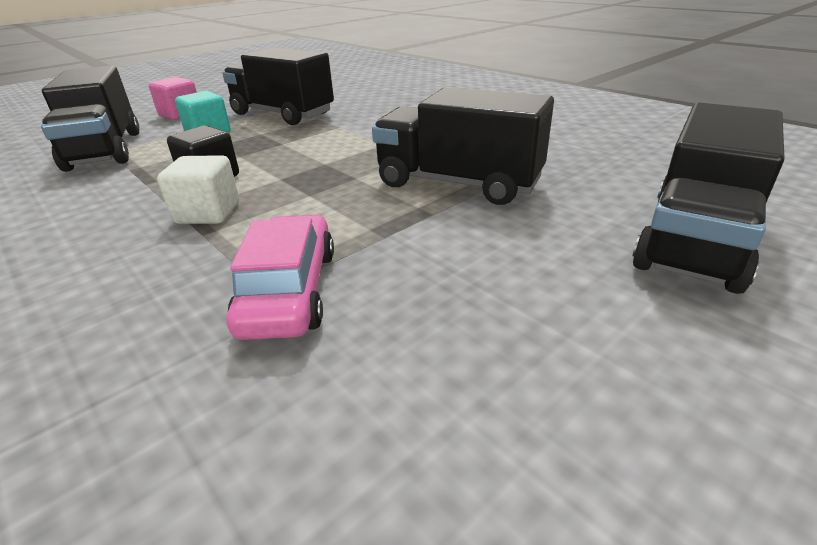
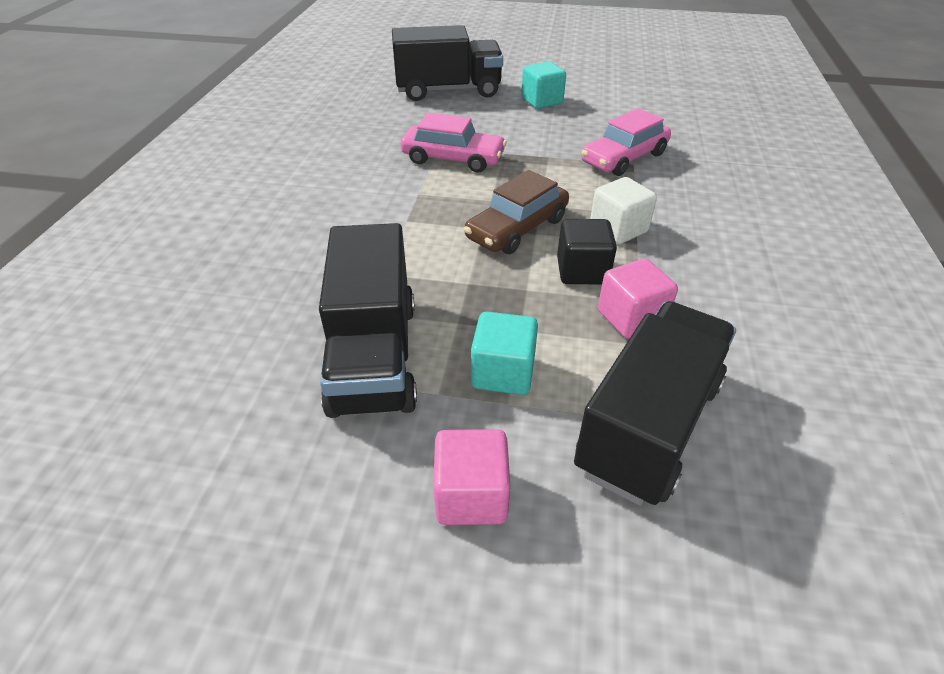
camera: 130 degrees left, 10 degrees up
black truck [372,88,554,205] -> pink car [400,113,507,173]
none -> brown car [464,170,569,254]
none -> turquoise cube [521,62,566,109]
none -> pink cube [598,259,678,339]

